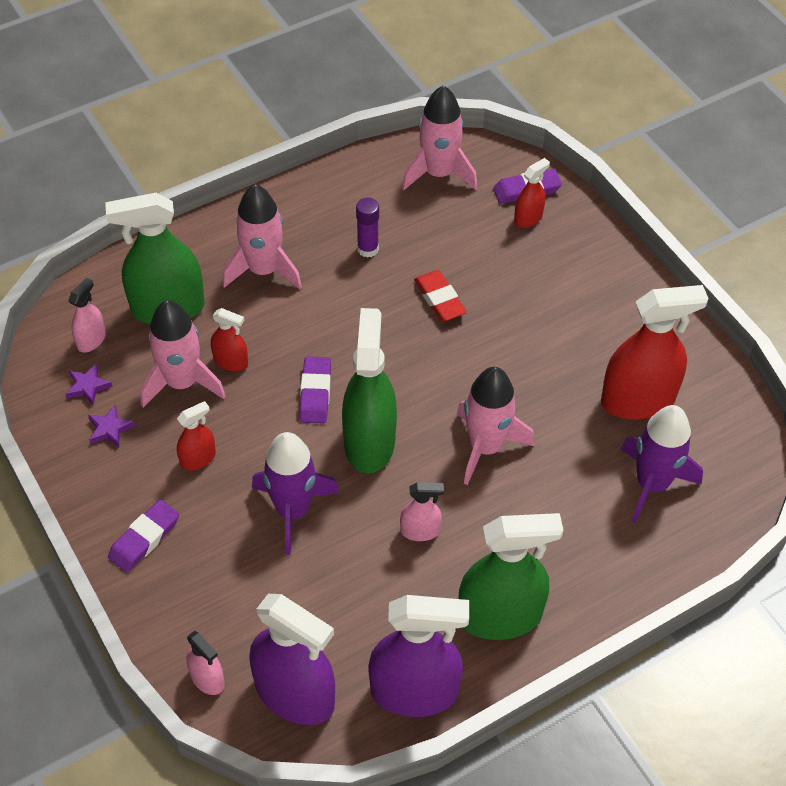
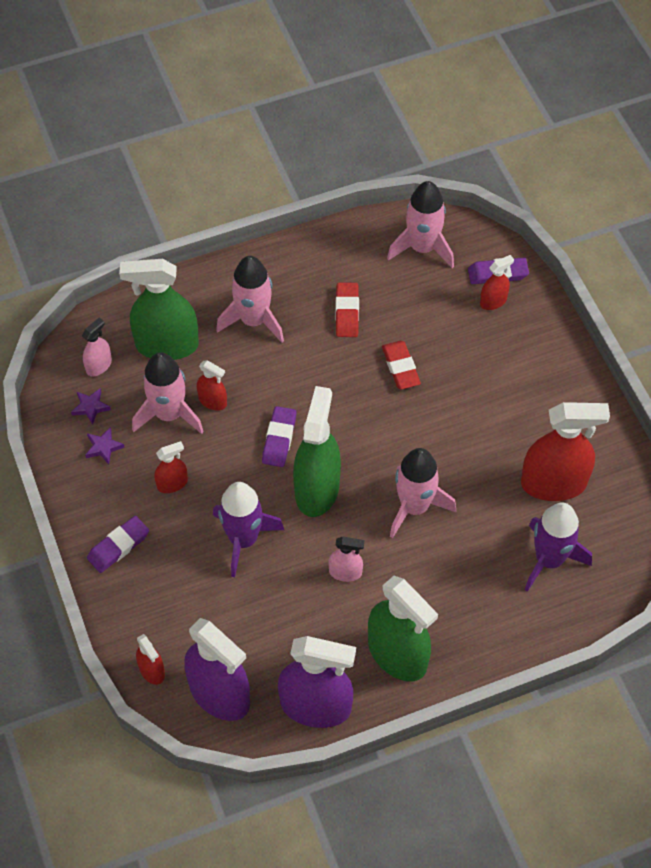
camera: 10 degrees right, 5 degrees up
pink spray bottle [186,631,225,695] -> red spray bottle [136,634,165,685]
purple glue stick [356,198,379,258] -> red eraser [335,282,359,337]
green spray bottle [458,513,563,640] -> green spray bottle turned 45 degrees clockwise [368,576,438,682]

